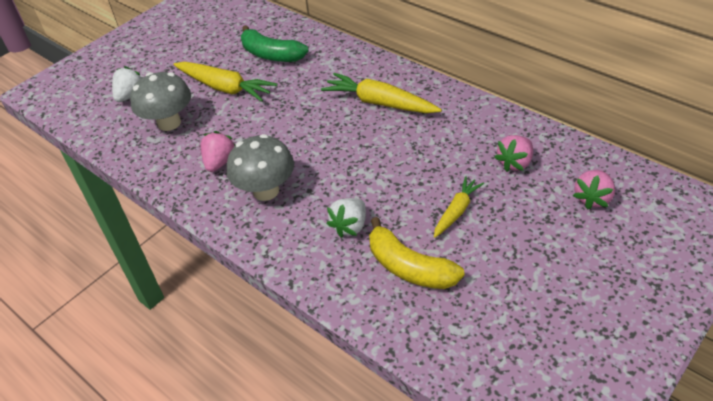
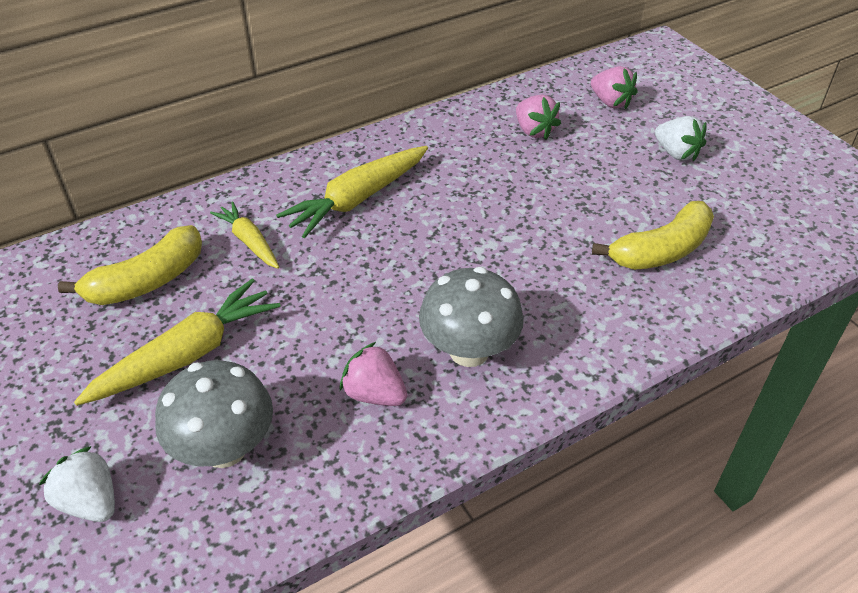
camera: 75 degrees left, 0 degrees up
green banana [241,25,308,62] -> yellow banana [58,225,202,305]
white strawberry [327,198,366,238] -> white strawberry moved to [655,116,707,162]
yellow carrot [434,176,484,238] -> yellow carrot moved to [210,202,279,269]

